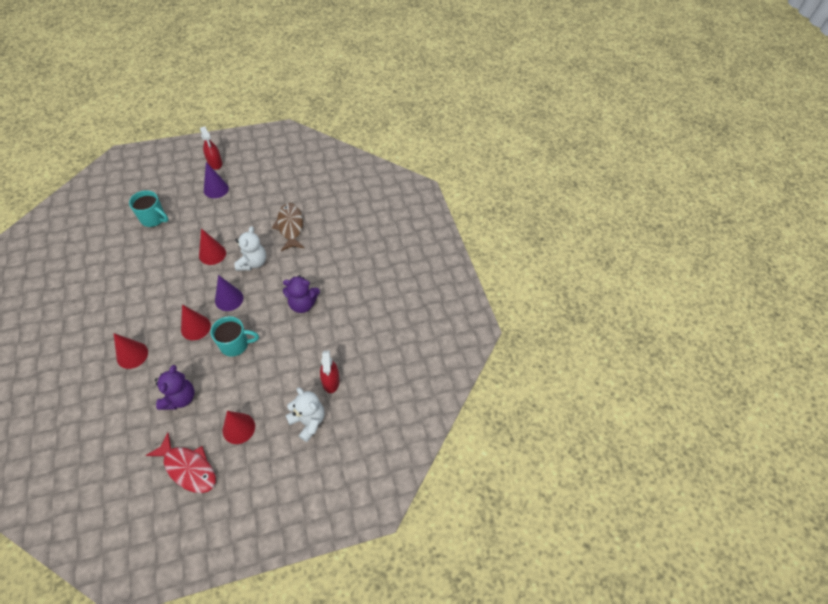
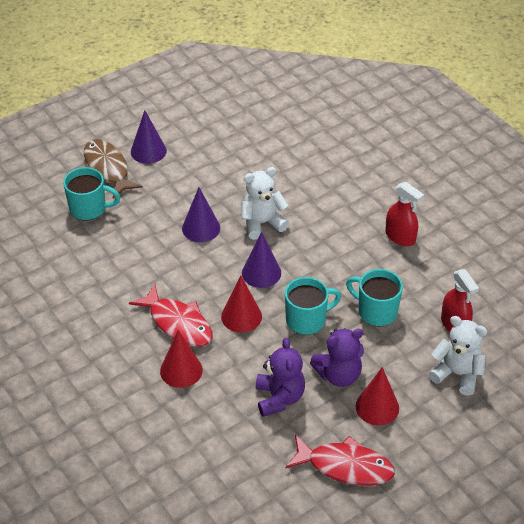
camera: 15 degrees left, 10 degrees down
red cone [199,228,226,265] -> purple cone [182,187,220,242]
red spray bottle [200,126,222,170] -> red spray bottle moved to [385,182,424,246]
white teddy bear [235,226,266,271] -> white teddy bear turned 105 degrees counterclockwise [241,167,289,240]
brown fish [272,203,305,251] -> brown fish moved to [84,139,143,198]
purple teddy bear [283,275,320,313] -> purple teddy bear moved to [310,328,364,387]
none -> red fish [129,284,213,347]
none -> turquoise mug [346,269,403,327]

